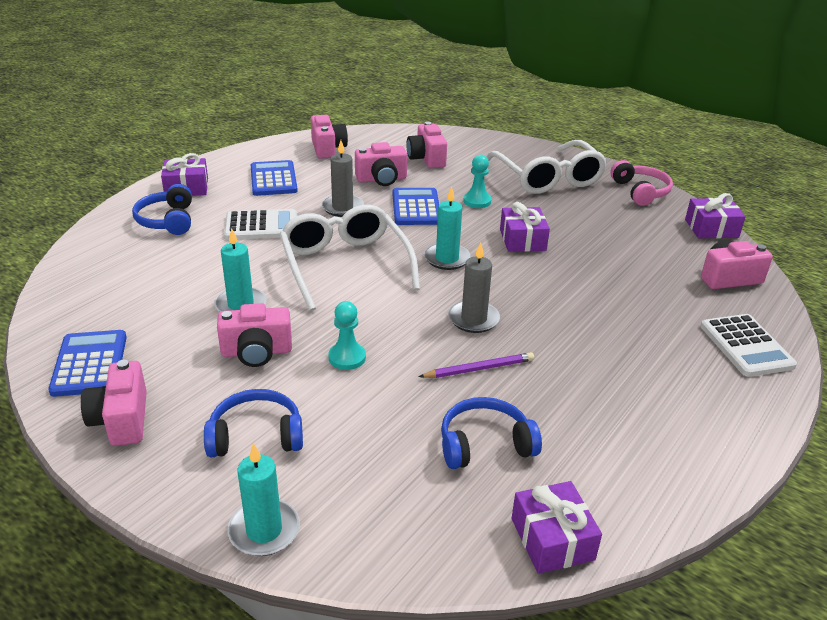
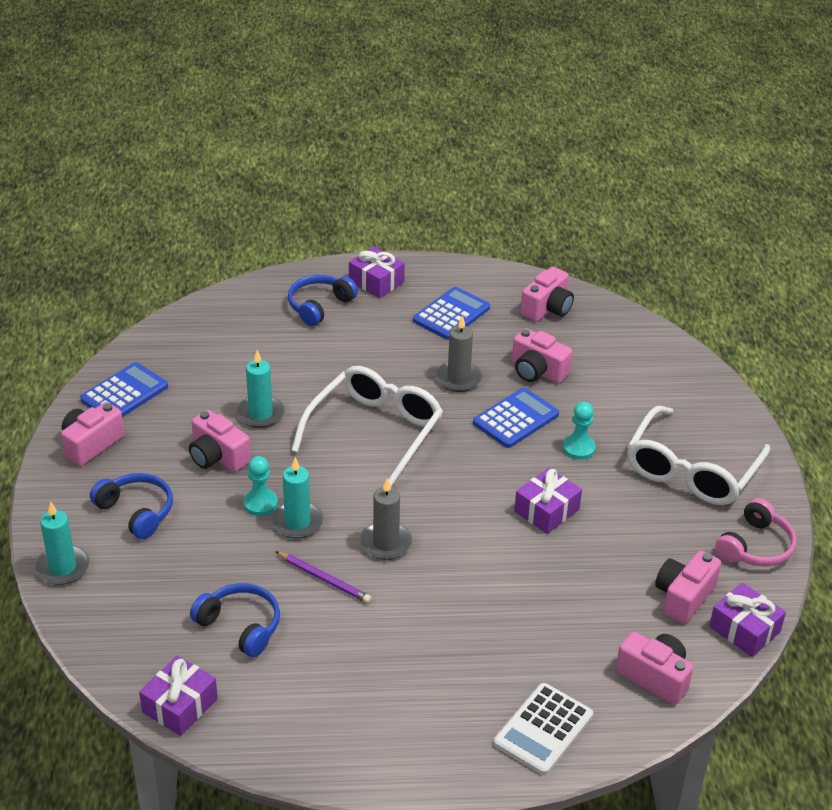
camera: 50 degrees right, 5 degrees up
white calculator [224,209,297,240] -> none
pink camera [406,122,447,168] -> pink camera moved to [655,550,721,624]
turquoise candle [424,186,471,270] -> turquoise candle moved to [271,457,324,539]

